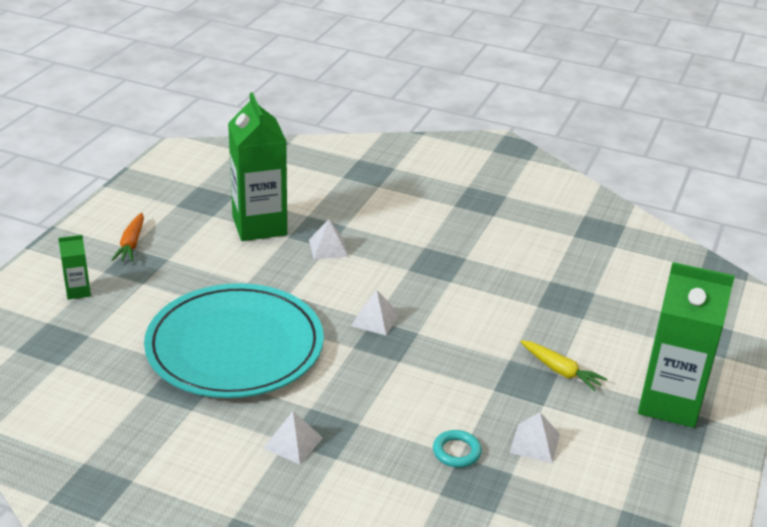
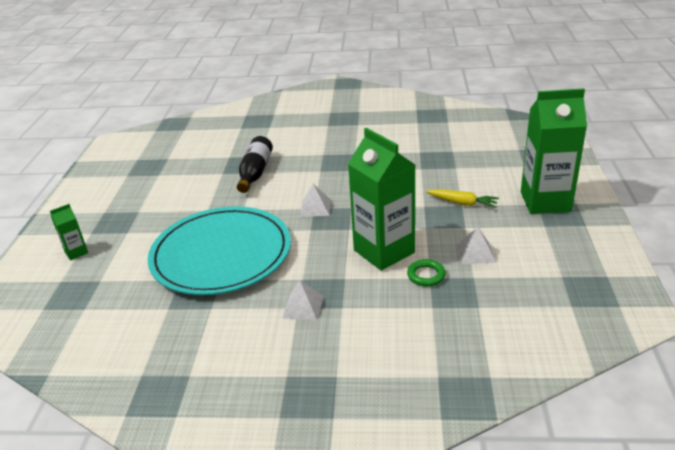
camera: 15 degrees left, 0 degrees up
orange carrot [112,213,144,262] -> none
green carton [228,92,287,241] -> green carton moved to [348,128,415,271]
white pyramid [309,219,349,259] -> black bottle [237,136,273,193]
turquoise ring [433,430,482,468] -> green ring [407,259,446,286]

